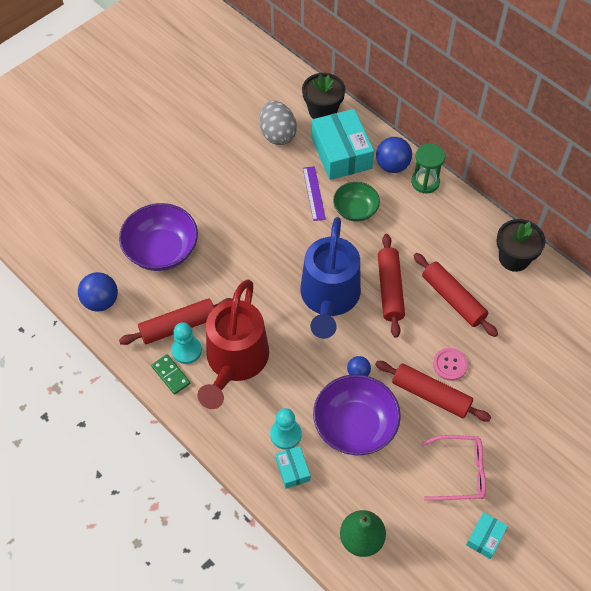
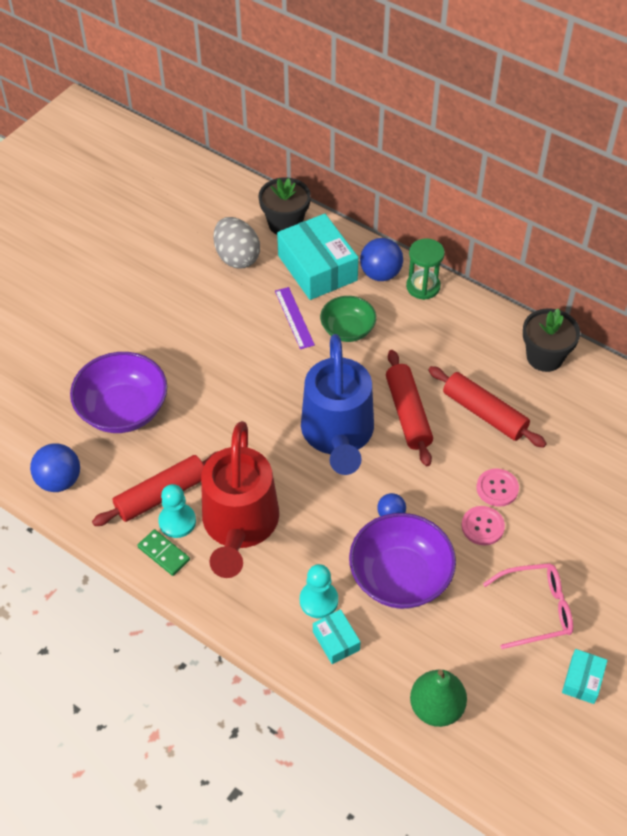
camera: 10 degrees left, 5 degrees down
red rolling pin [375,361,492,422] -> pink button [462,506,505,545]

